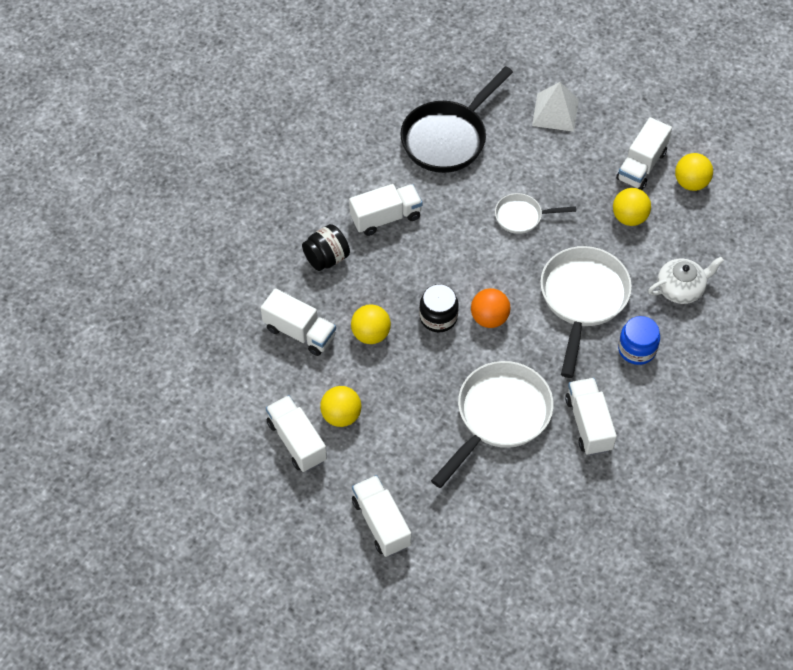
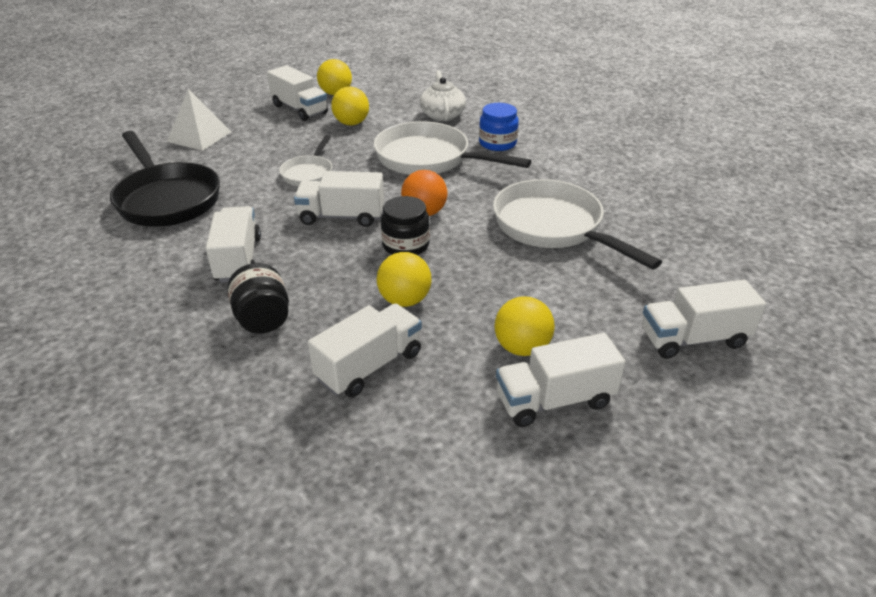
camera: 75 degrees left, 20 degrees down
white truck [565,378,617,455] -> white truck moved to [294,171,384,227]

